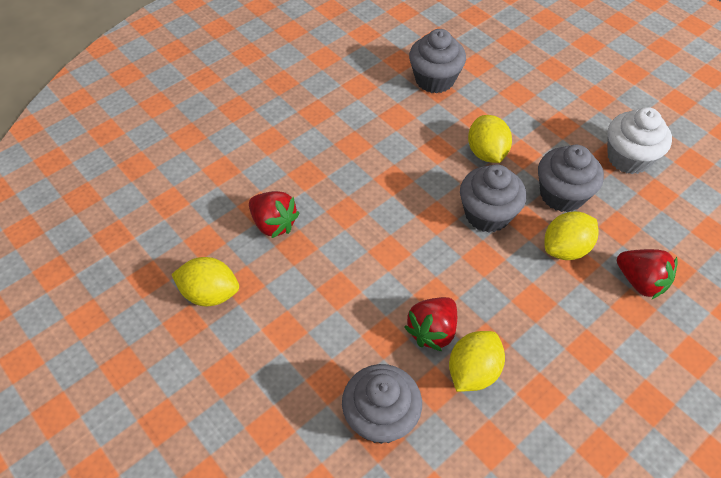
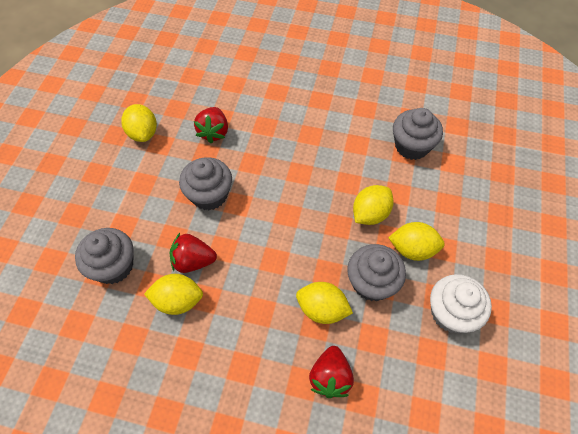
camera: 55 degrees right, 5 degrees up
grey cupcake [460,164,526,233] -> grey cupcake moved to [179,157,232,210]
none -> yellow lemon [388,222,445,261]

